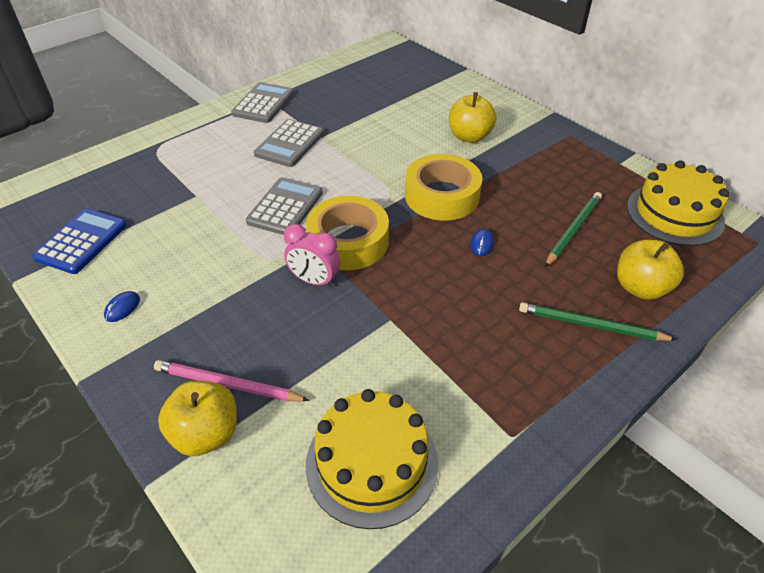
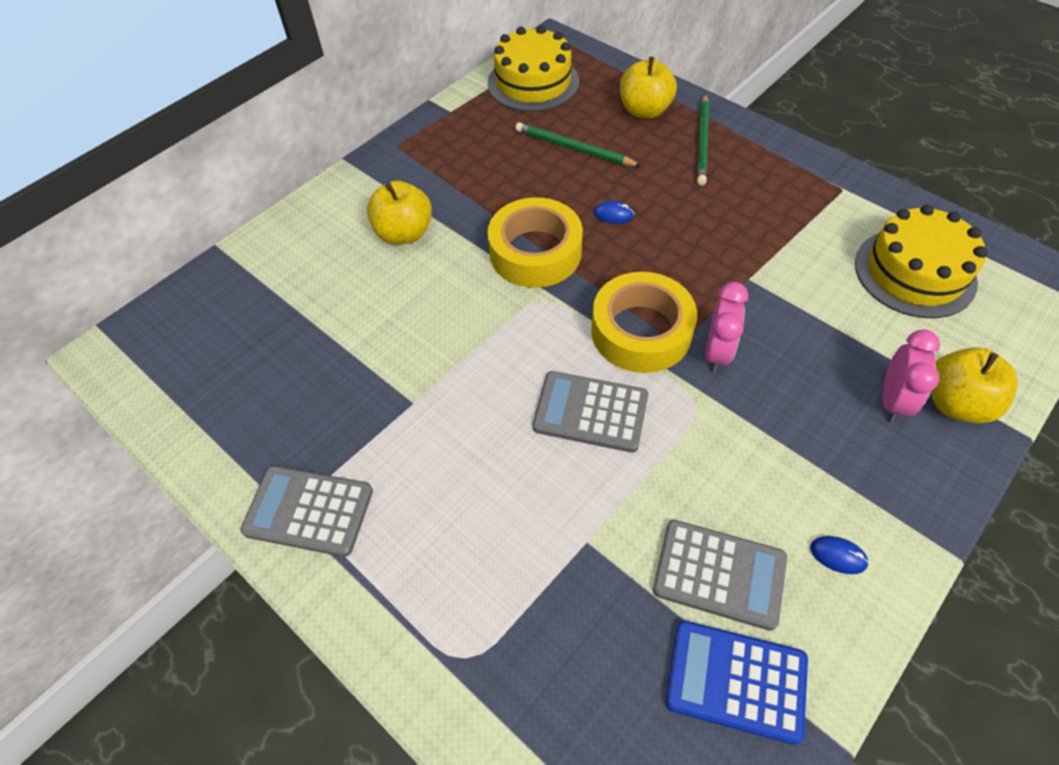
camera: 95 degrees left, 10 degrees up
pink pencil [154,360,310,401] -> pink clock [882,329,940,423]
grey calculator [254,119,324,167] -> grey calculator moved to [653,520,787,631]

